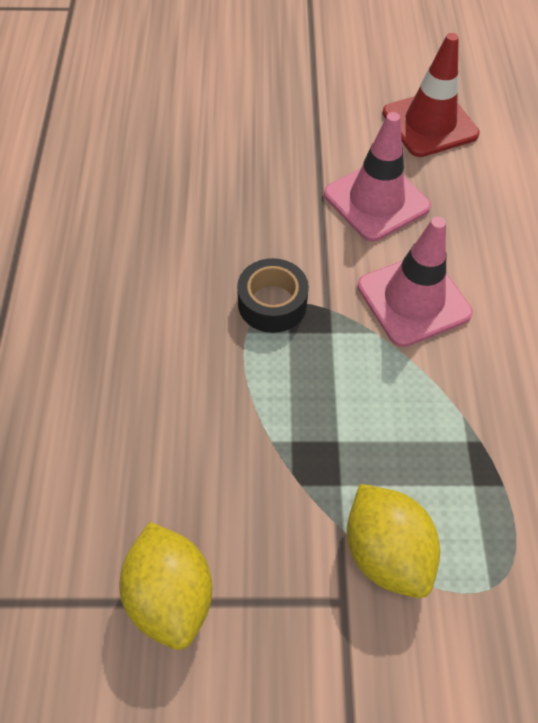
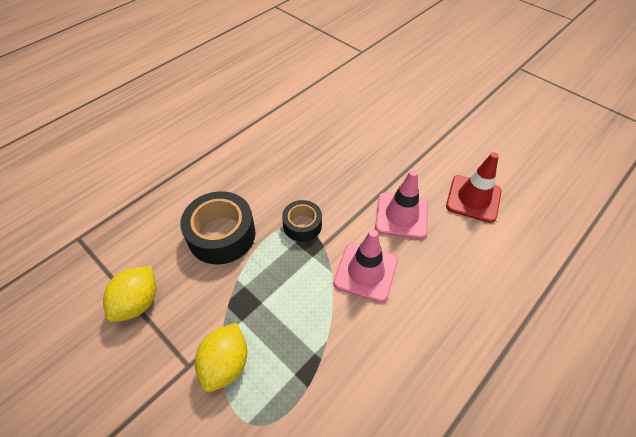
camera: 45 degrees right, 5 degrees down
none -> black tape [180,191,255,264]

